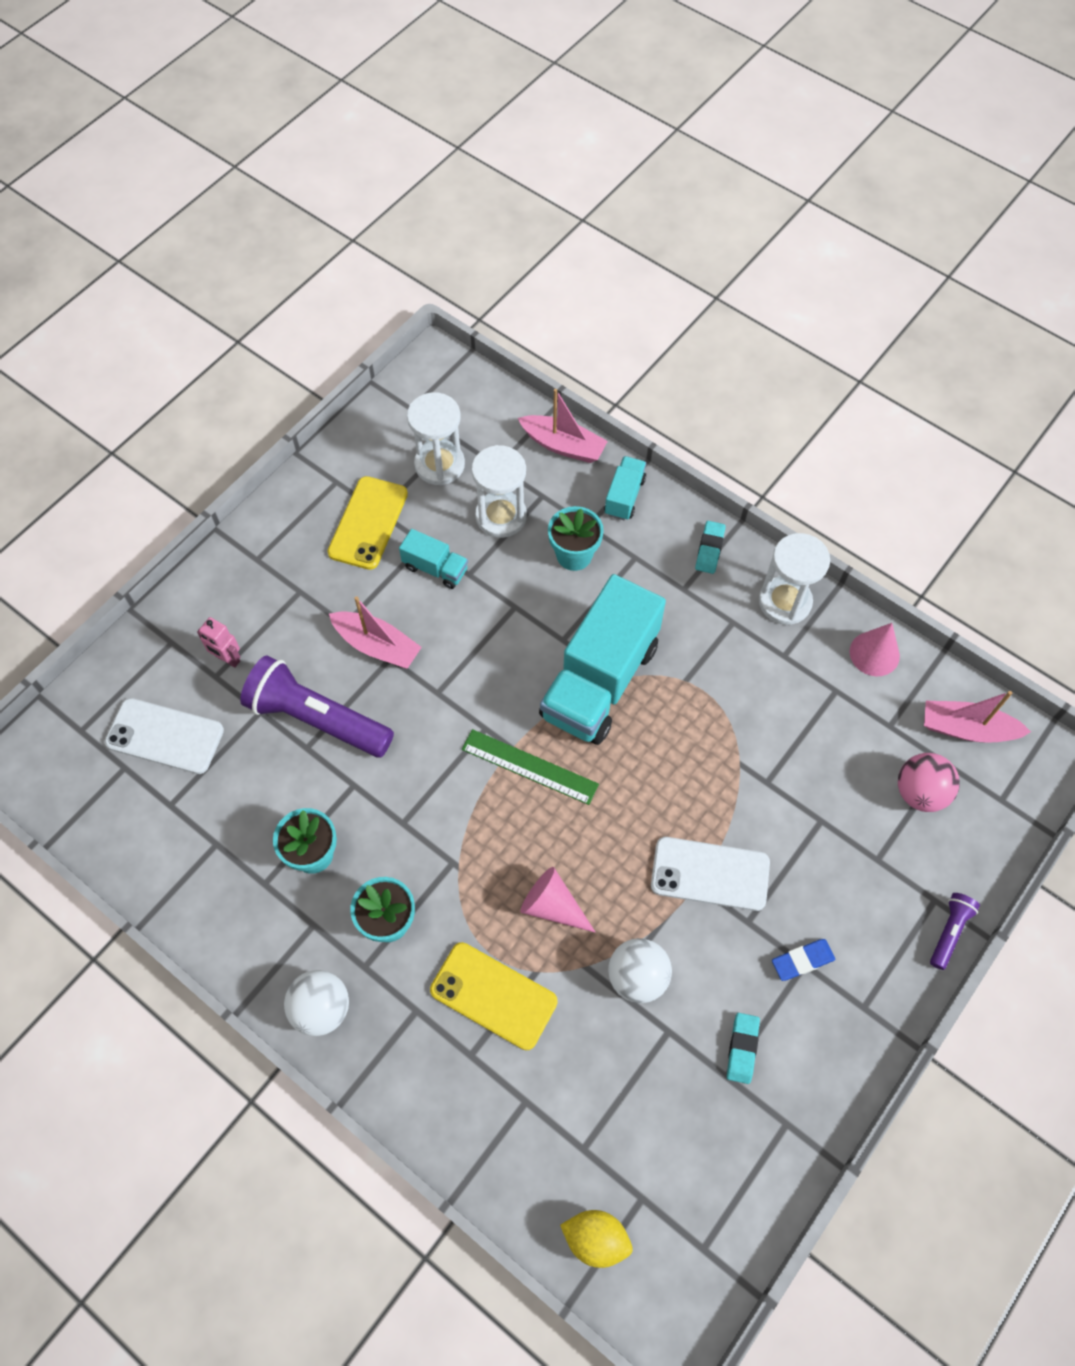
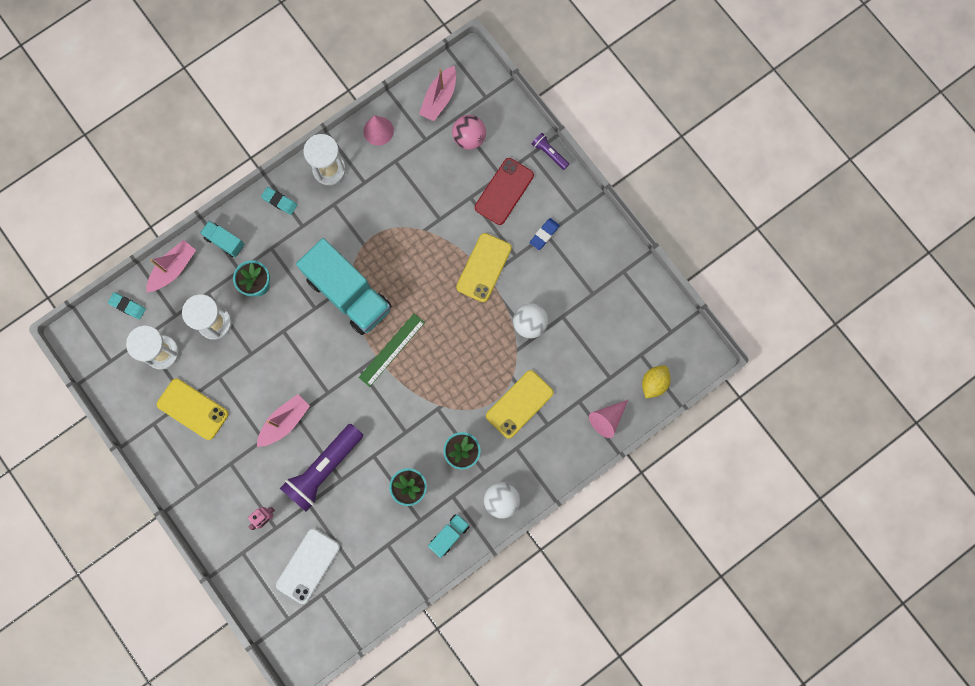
camera: 75 degrees left, 15 degrees up
turquoise truck [399,529,468,589] -> turquoise truck moved to [428,514,469,558]
pink cone [520,867,596,933] -> pink cone moved to [589,400,628,438]
white phone [651,837,770,911] -> yellow phone [456,233,512,302]
turquoise eraser [727,1013,760,1084] -> turquoise eraser moved to [108,292,146,319]
blue eraser [772,939,835,981] -> blue eraser turned 45 degrees clockwise [529,218,560,250]
none -> red phone [475,158,534,225]

